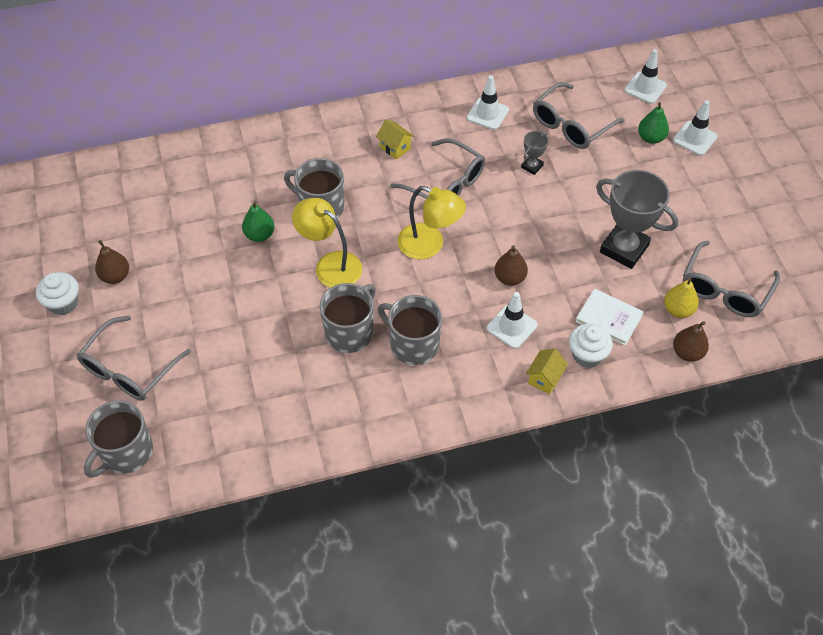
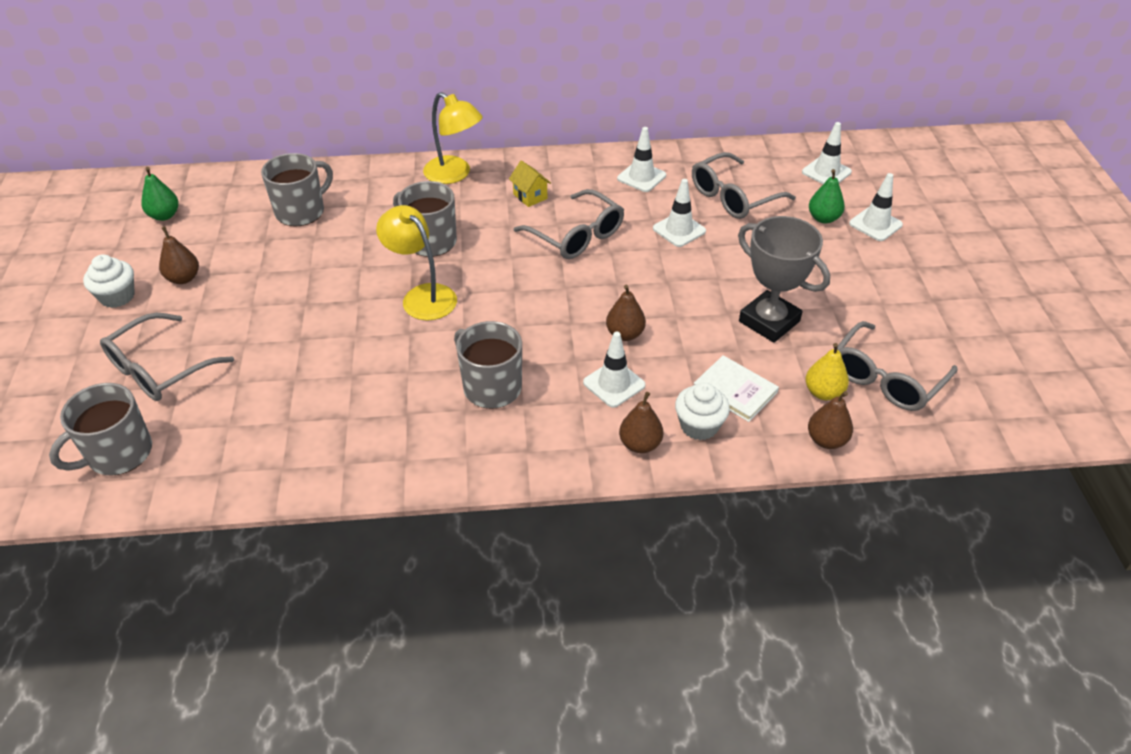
camera: 10 degrees right, 10 degrees down
green pear [242,201,274,242] -> green pear moved to [141,167,179,221]
grey mug [320,283,376,353] -> grey mug moved to [261,153,333,227]
yellow lamp [397,186,466,260] -> yellow lamp moved to [423,92,483,184]
grey trophy [521,131,548,175] -> white traffic cone [653,179,706,247]
yellow house [526,349,568,394] -> brown pear [619,392,663,453]

